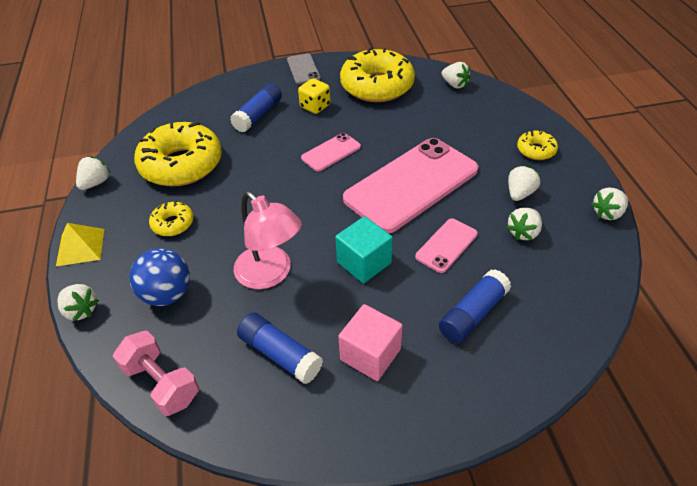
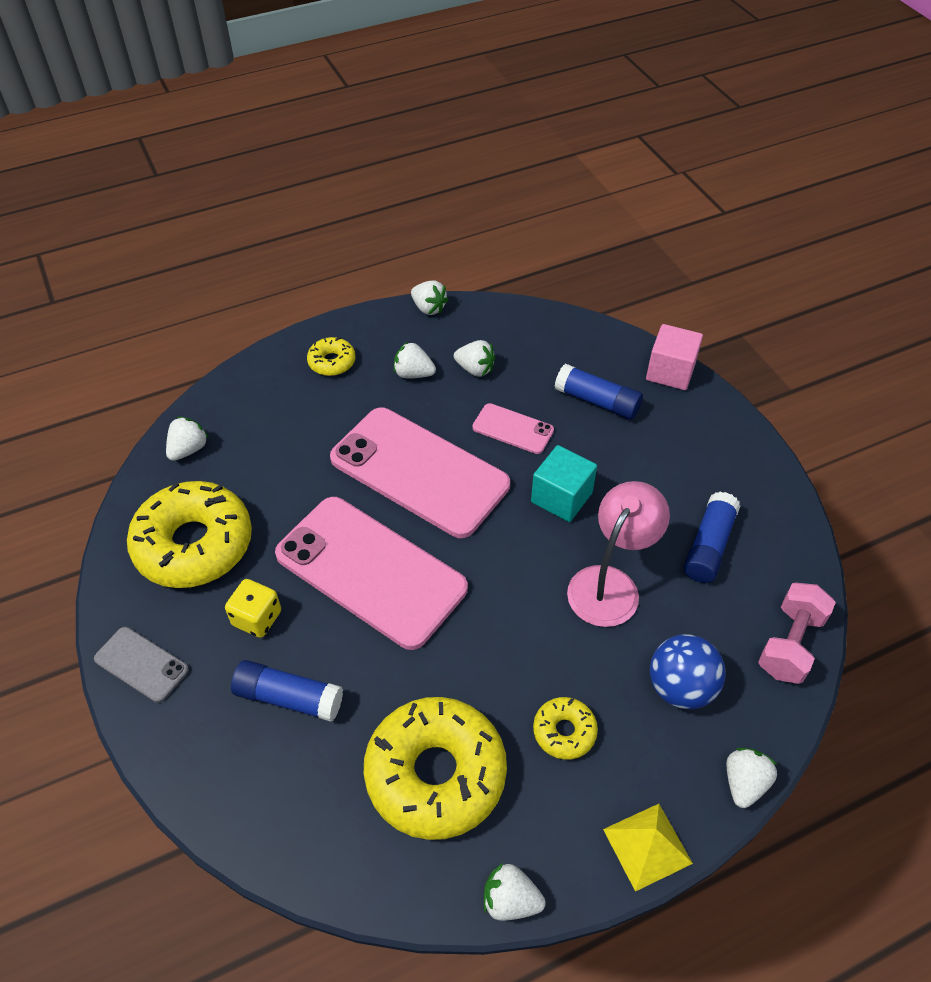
camera: 105 degrees left, 5 degrees up
grey phone [287,54,321,84] -> grey phone turned 60 degrees clockwise [94,627,189,703]
pink phone [301,133,361,172] -> pink phone [275,497,468,650], size x2.19
pink cube [338,304,403,381] -> pink cube moved to [646,324,703,390]

